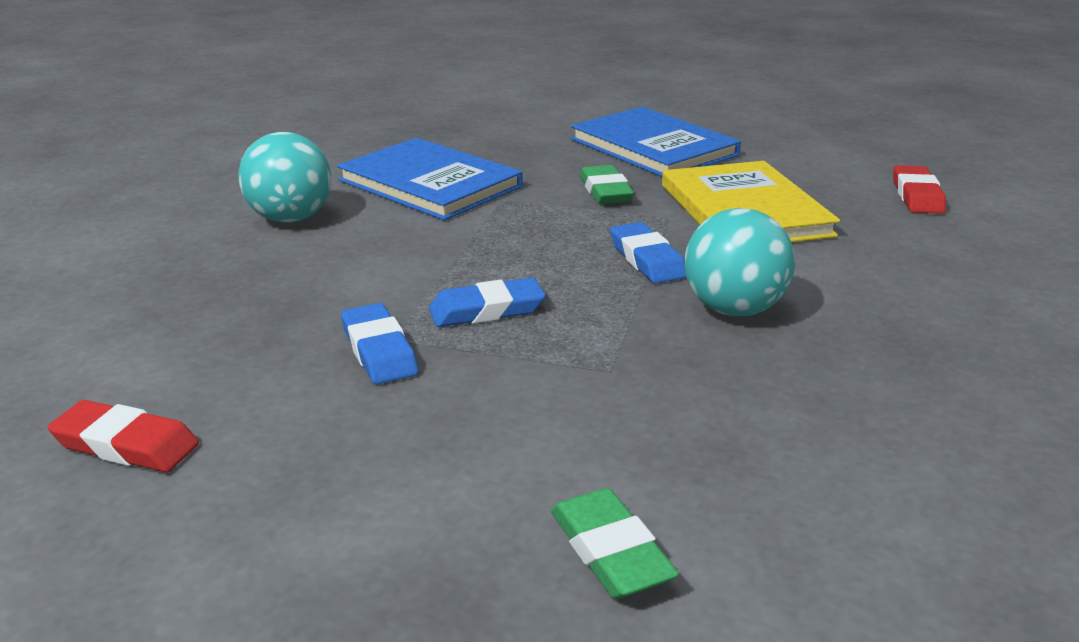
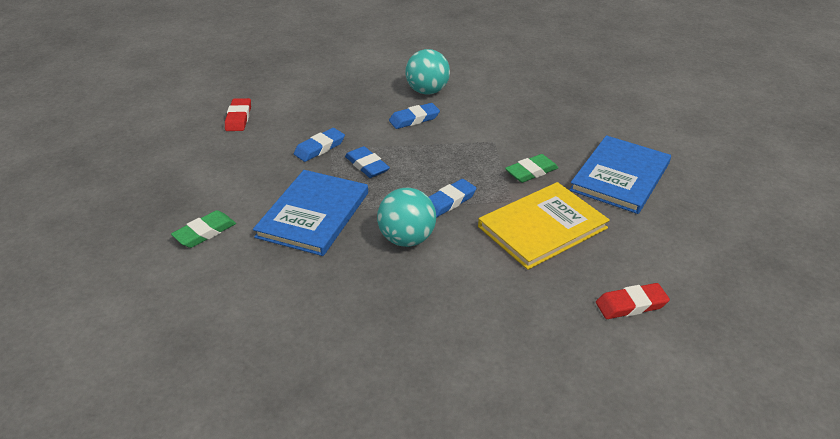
camera: 70 degrees right, 10 degrees up
blue book [337,138,522,220] -> blue book moved to [253,170,368,256]
none -> blue eraser [389,103,440,129]

